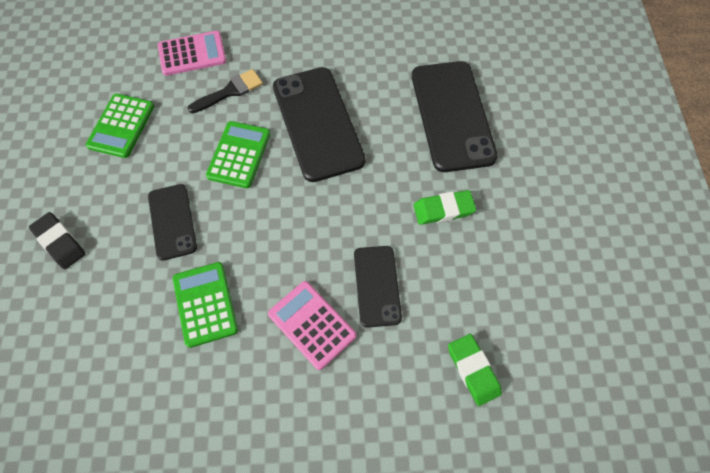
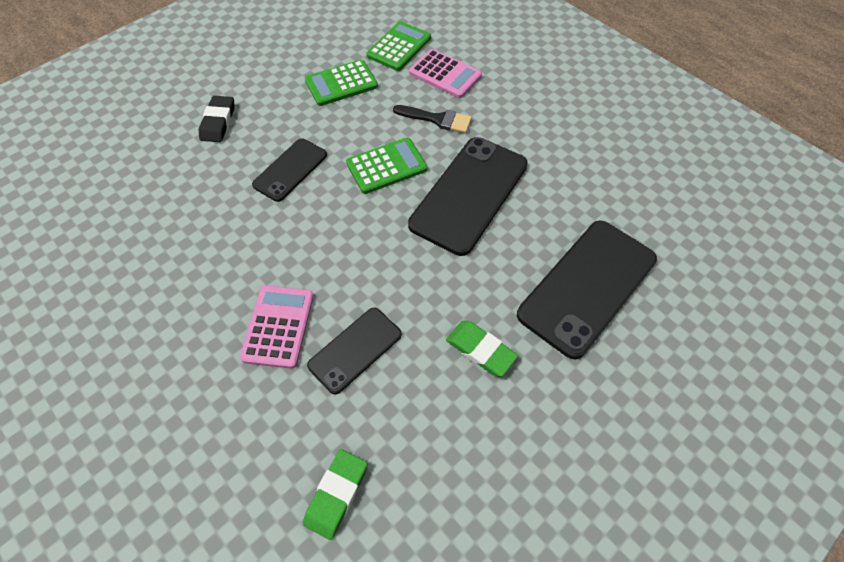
camera: 50 degrees right, 5 degrees down
green calculator [173,262,238,348] -> green calculator moved to [366,21,431,71]

